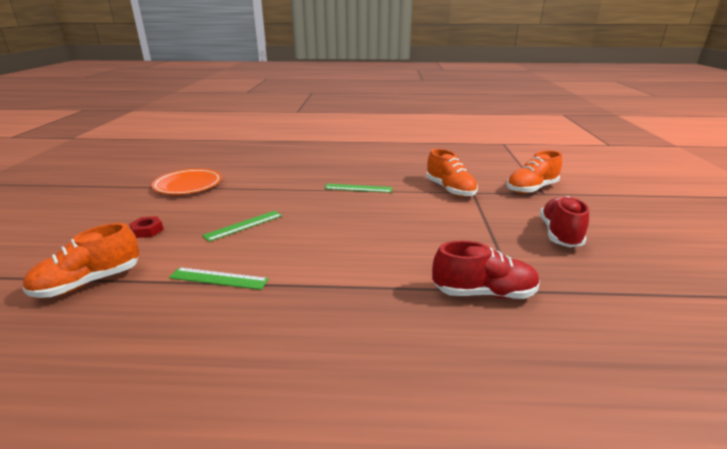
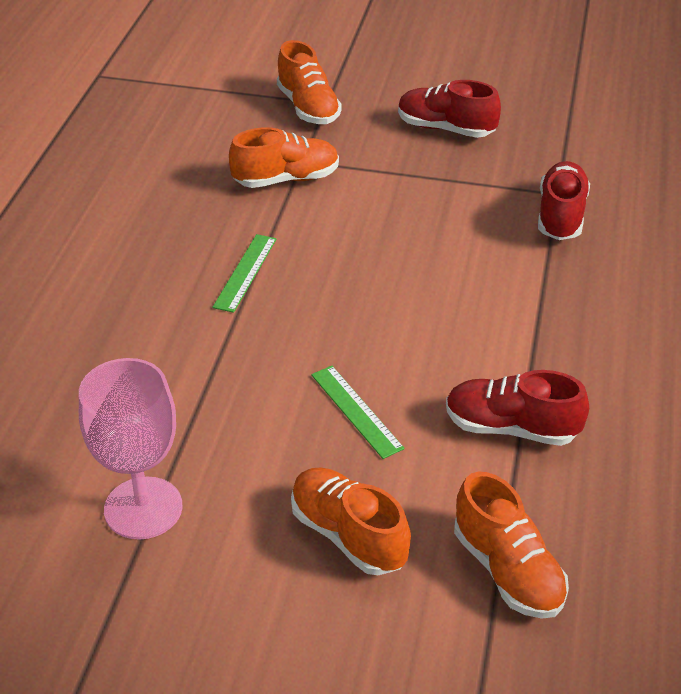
camera: 80 degrees left, 15 degrees up
red nut [129,216,164,238] -> orange shoe [291,467,411,575]
orange plate [151,169,222,195] -> pink goblet [79,358,183,540]
green ruler [169,267,269,290] -> red shoe [446,370,589,446]

